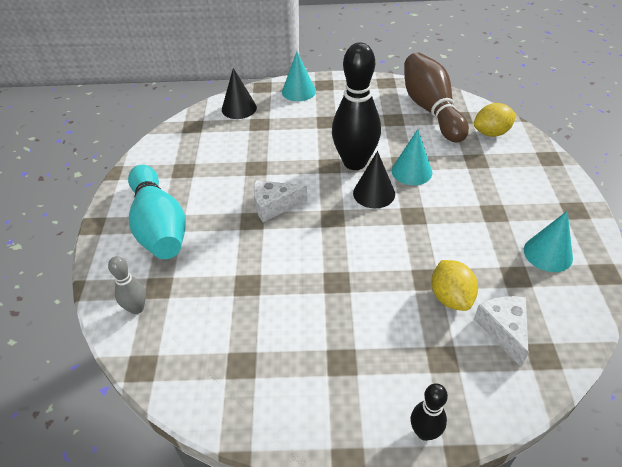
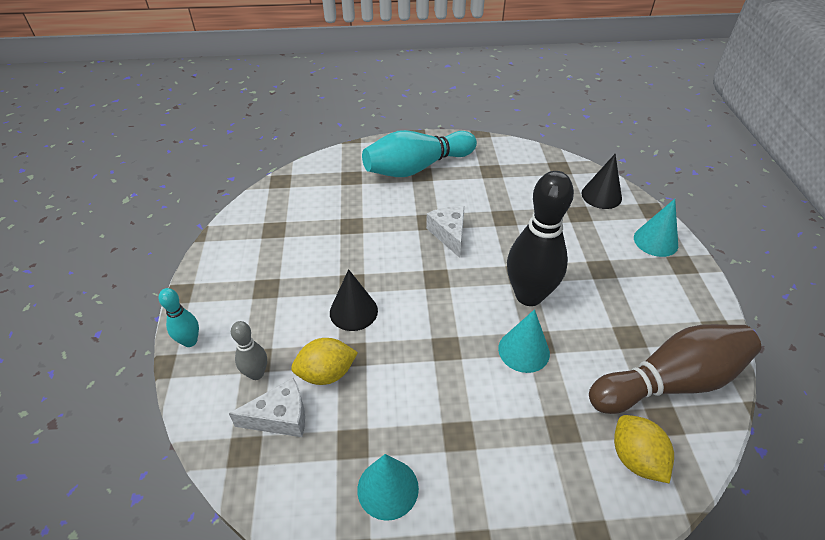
camera: 85 degrees right, 0 degrees up
grey bowling pin [108,256,146,314] -> grey bowling pin moved to [231,321,267,380]
black cone [353,151,395,208] -> black cone moved to [330,269,378,331]
black bowling pin [411,383,448,441] -> turquoise bowling pin [159,288,199,347]

